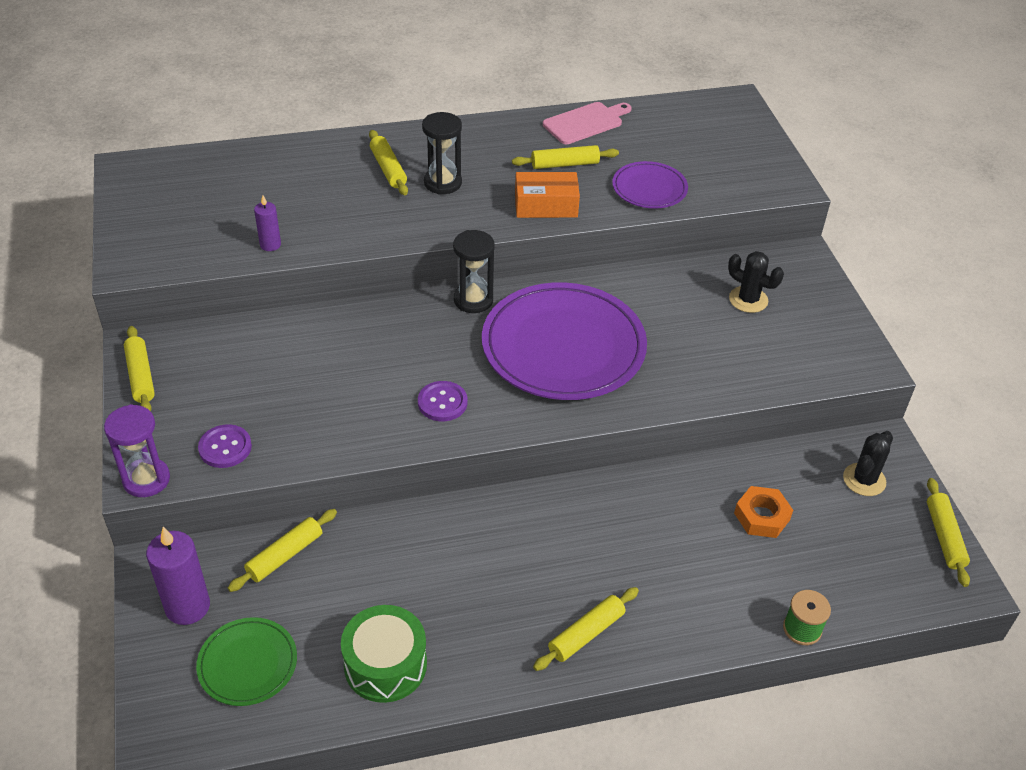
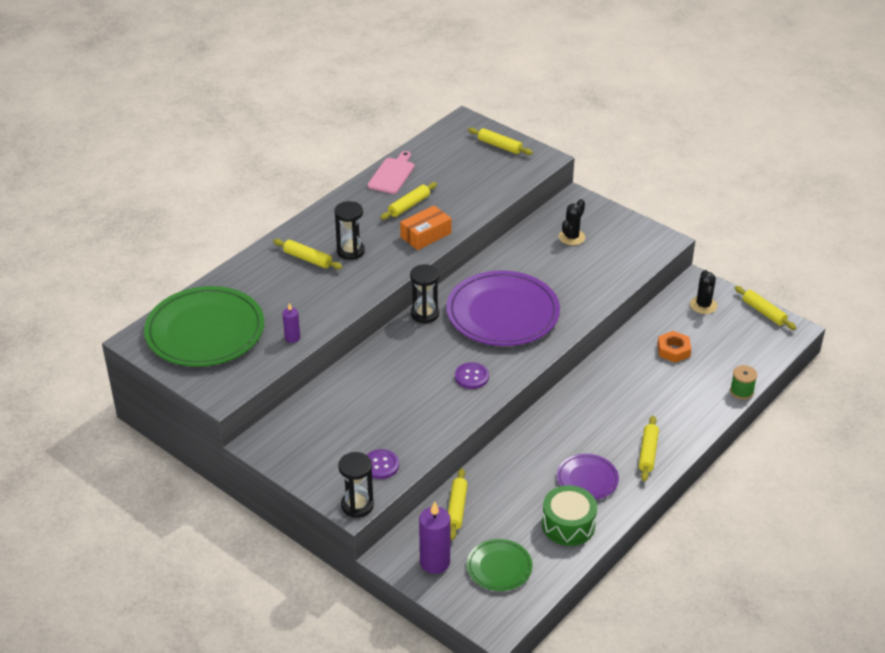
camera: 35 degrees left, 5 degrees down
purple hourglass [104,404,170,497] -> black hourglass [338,452,374,518]
yellow rolling pin [124,326,155,411] -> yellow rolling pin moved to [468,128,533,155]
purple plate [612,161,688,209] -> purple plate moved to [557,454,619,500]
black cactus [728,251,784,313] -> black cactus turned 60 degrees counterclockwise [559,199,585,245]
none -> green plate [144,286,264,367]

